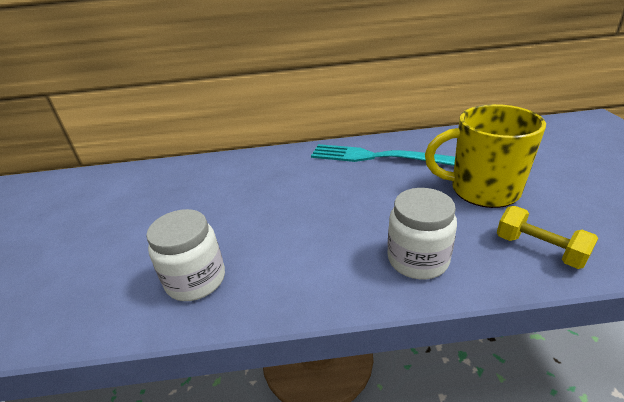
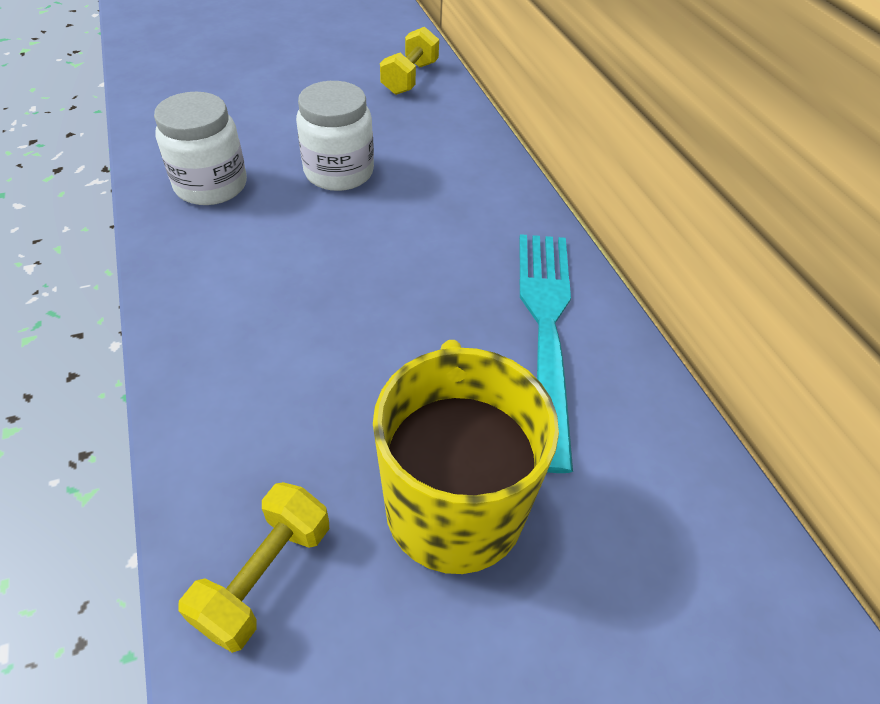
camera: 70 degrees right, 15 degrees up
white jar [388,188,457,279] -> white jar moved to [296,81,374,191]
none -> yellow dumbbell [380,27,439,95]

